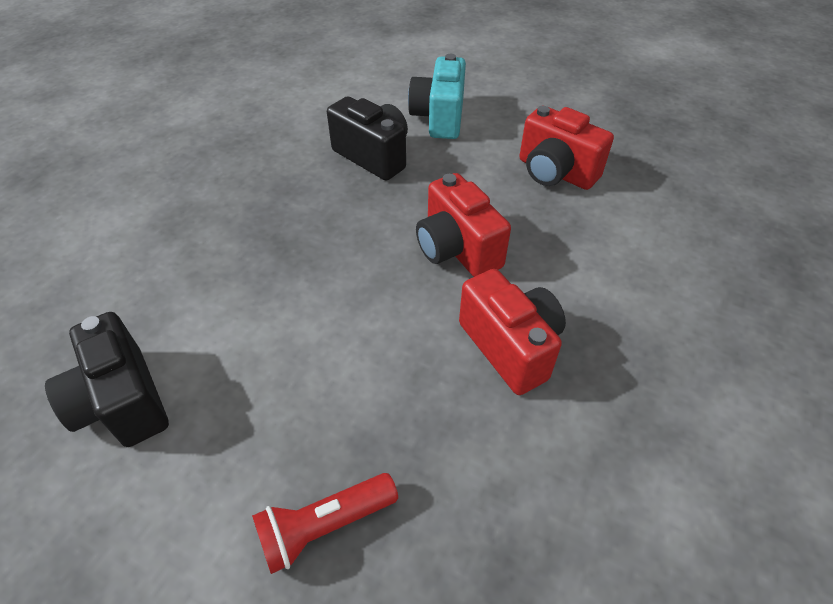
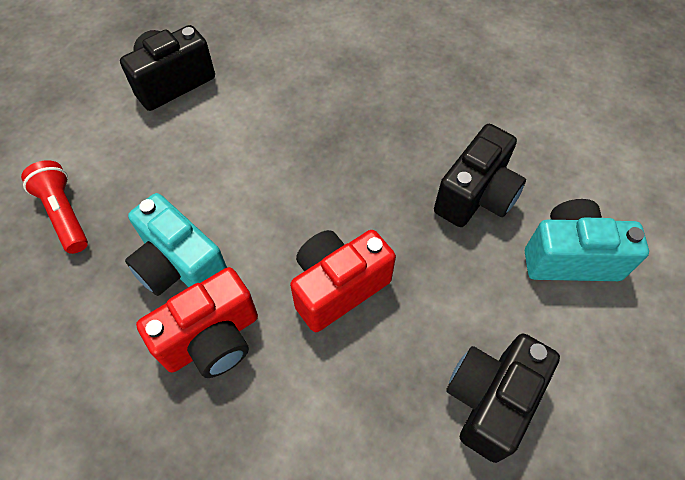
camera: 85 degrees right, 10 degrees up
red camera [519,105,614,190] -> black camera [446,334,560,463]
none -> turquoise camera [125,193,227,296]

